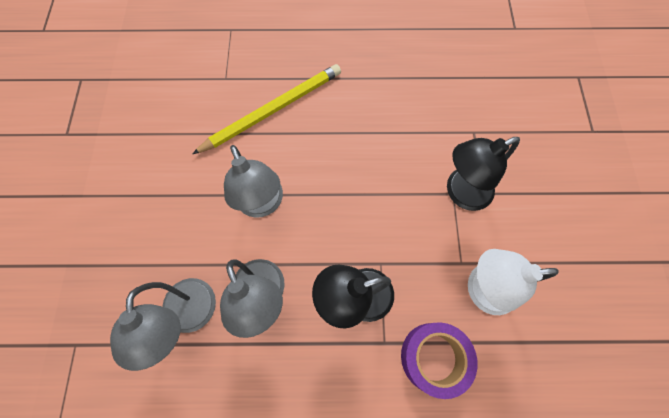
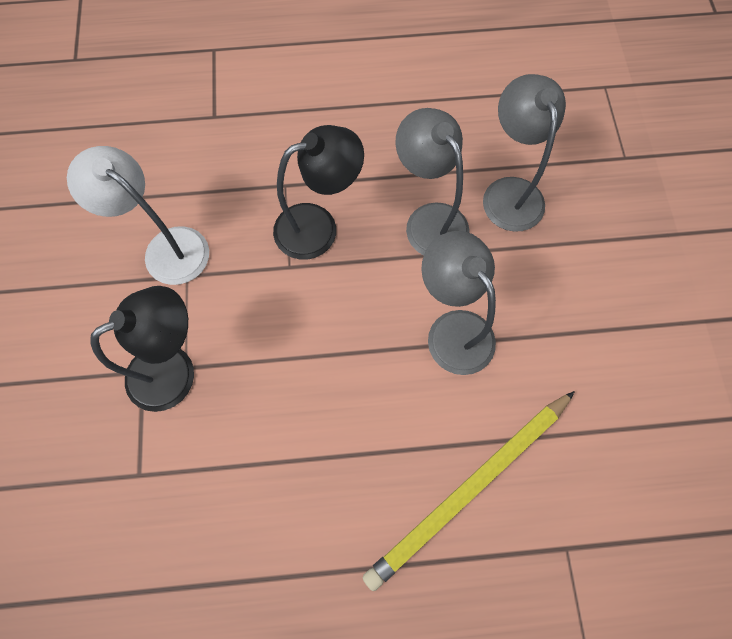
camera: 175 degrees right, 0 degrees up
purple tape [401,322,478,399] -> none
white lamp [468,249,559,315] -> white lamp turned 135 degrees counterclockwise [67,146,209,285]

